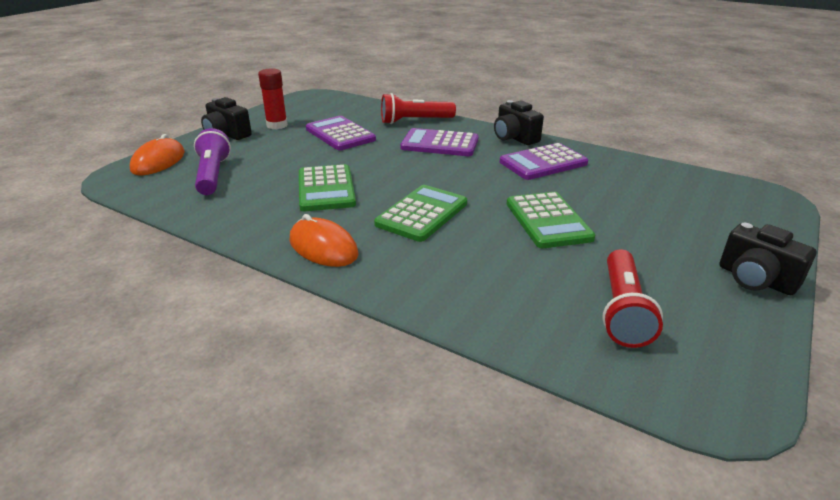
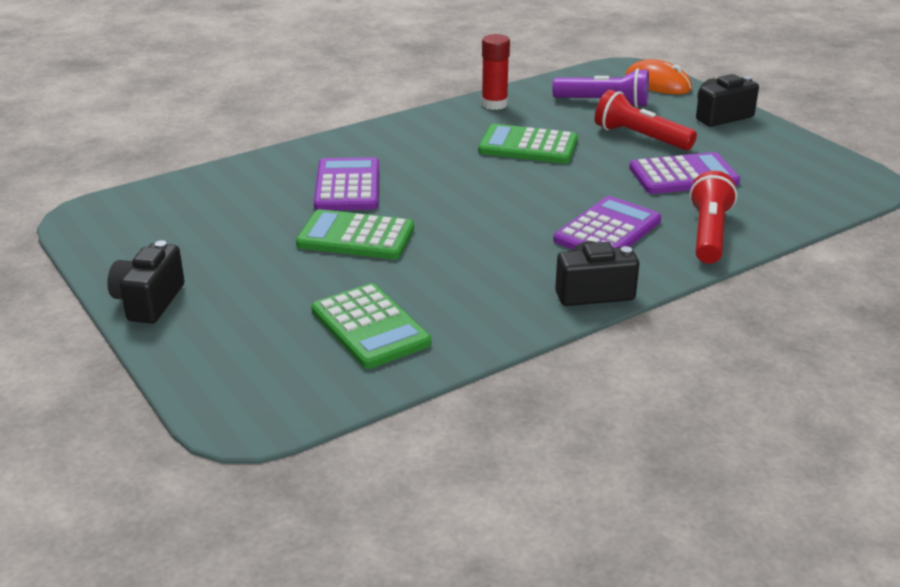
camera: 115 degrees right, 0 degrees up
red glue stick [258,68,288,129] -> red glue stick moved to [482,34,510,110]
orange mouse [289,214,359,267] -> none
green calculator [374,185,467,242] -> green calculator moved to [311,283,431,369]
purple calculator [500,143,588,180] -> purple calculator moved to [314,157,379,210]
red flashlight [602,249,663,348] -> red flashlight moved to [595,90,697,150]
black camera [720,223,817,295] -> black camera turned 60 degrees counterclockwise [107,240,185,324]

